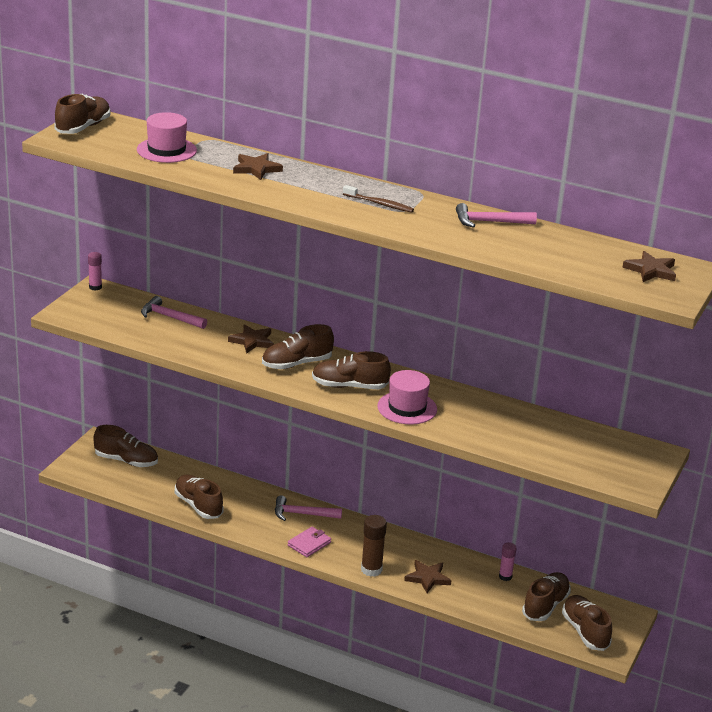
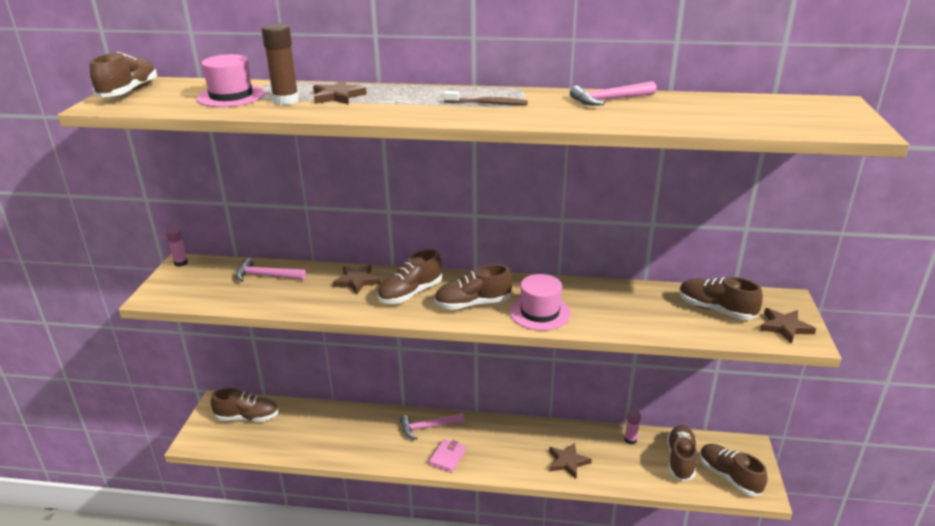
camera: 15 degrees left, 0 degrees up
brown shoe [175,475,224,519] -> brown shoe moved to [679,277,763,320]
brown glue stick [361,515,387,577] -> brown glue stick moved to [262,23,299,105]
brown star [622,251,676,282] -> brown star moved to [760,308,816,344]

